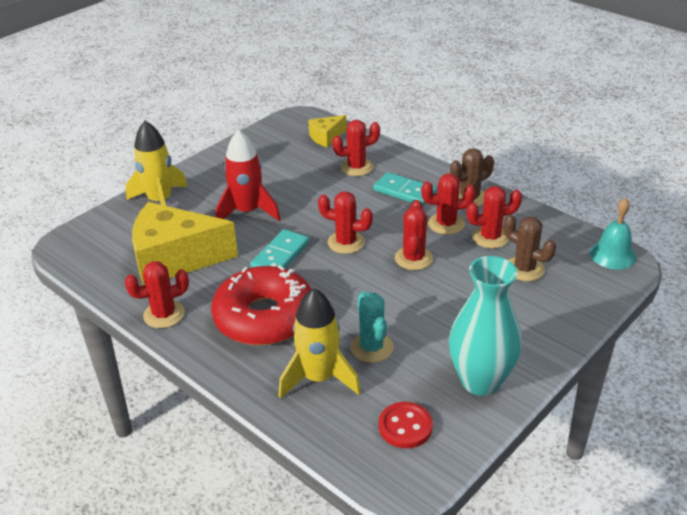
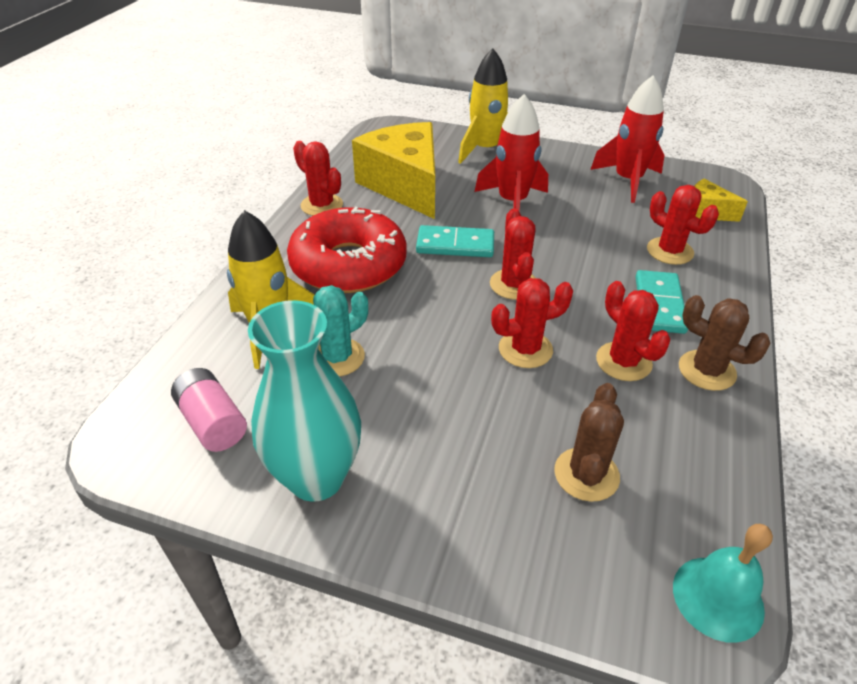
camera: 65 degrees right, 5 degrees up
red button [379,402,433,448] -> pink battery [171,368,247,452]
red cactus [466,186,522,249] -> none
none -> red rocket [590,75,665,203]

